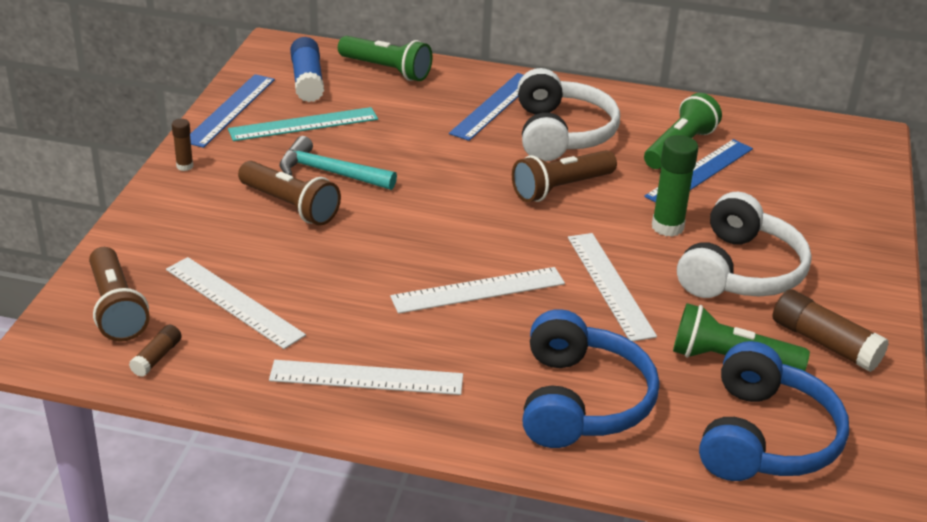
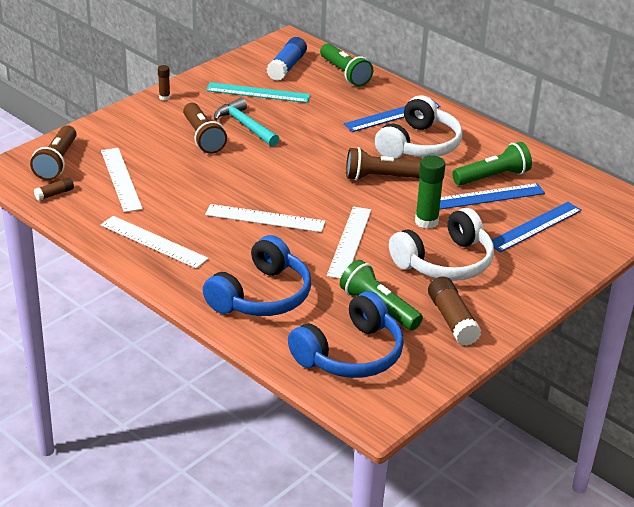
camera: 30 degrees right, 0 degrees up
blue ruler [190,74,275,148] -> blue ruler moved to [492,202,582,252]

